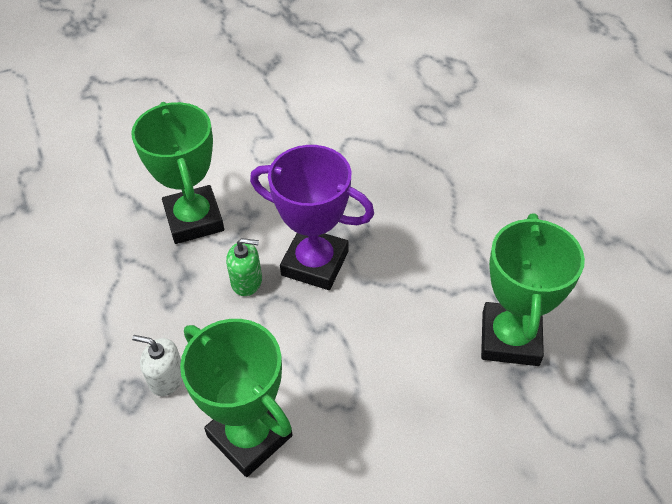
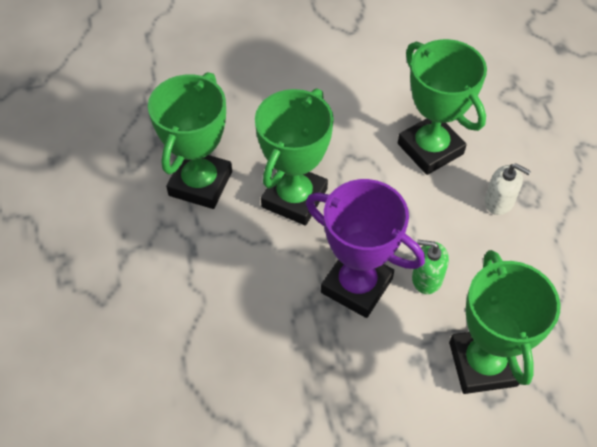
camera: 170 degrees left, 5 degrees up
none -> green trophy [255,88,334,226]

